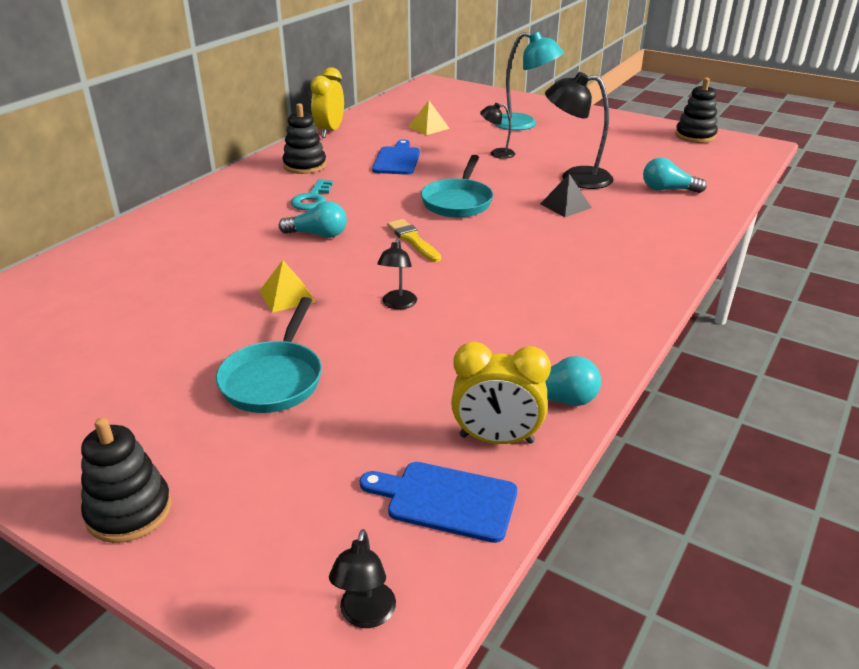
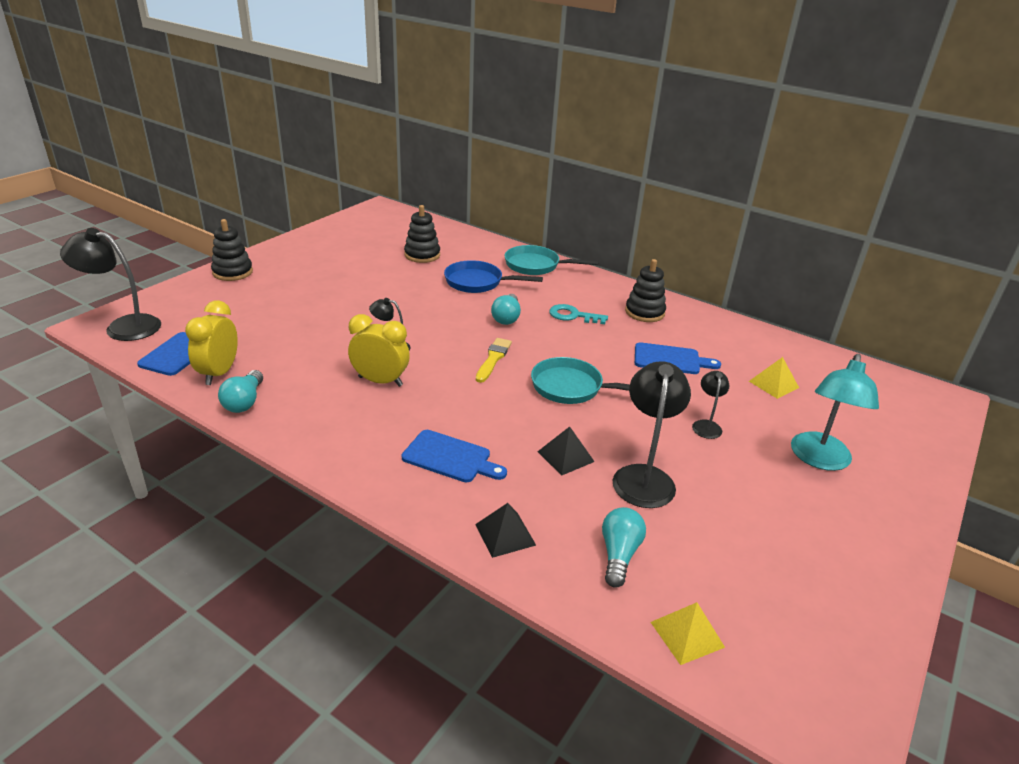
camera: 90 degrees right, 0 degrees up
turquoise pan [216,297,322,413] -> turquoise pan moved to [504,245,599,275]
yellow pyramid [260,260,316,313] -> yellow pyramid moved to [651,602,725,665]
yellow clock [311,67,344,138] -> yellow clock moved to [348,314,410,387]
black lamp [329,529,396,628] -> black lamp [60,228,161,341], size x1.90
yellow brush [387,219,441,262] -> yellow brush turned 45 degrees counterclockwise [476,338,512,383]
black stacking toy [675,78,718,143] -> black stacking toy moved to [404,205,440,263]
none -> blue cutting board [402,430,507,482]
none -> blue pan [444,260,543,293]
none -> black pyramid [475,503,536,558]

